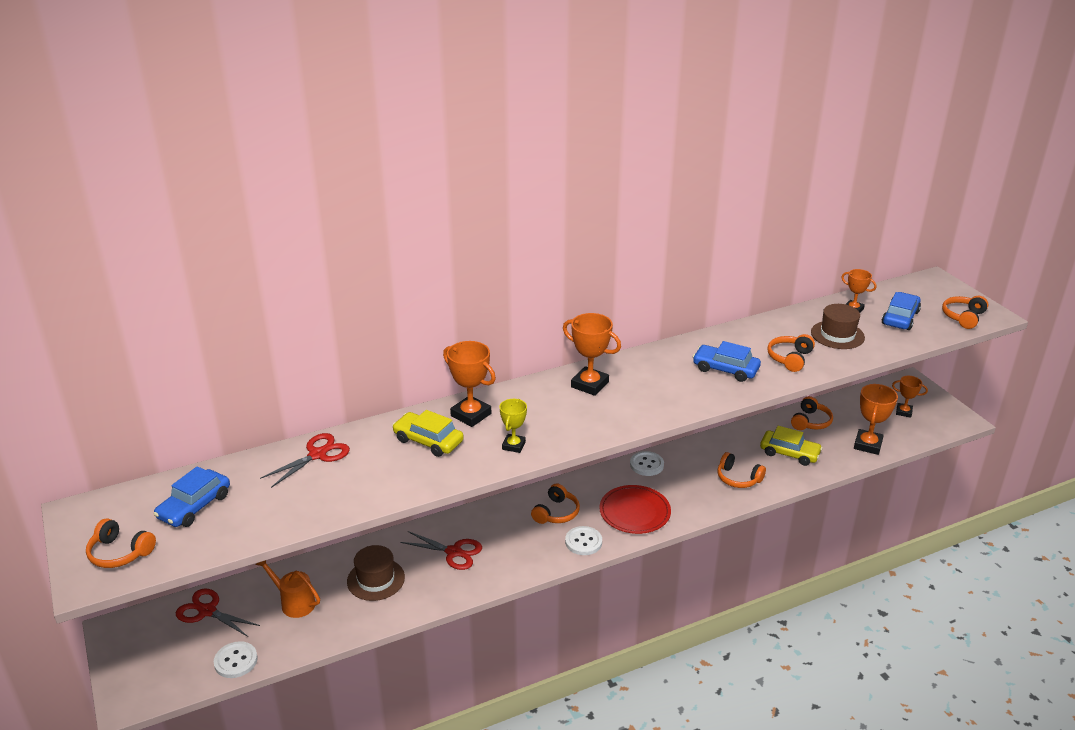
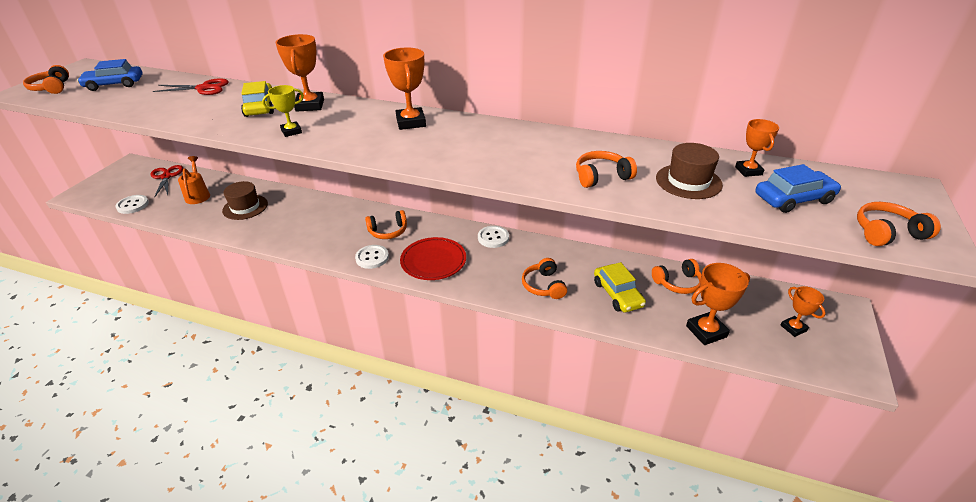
camera: 45 degrees right, 5 degrees up
red scissors [400,531,482,570] -> none
blue car [693,341,761,382] -> none

